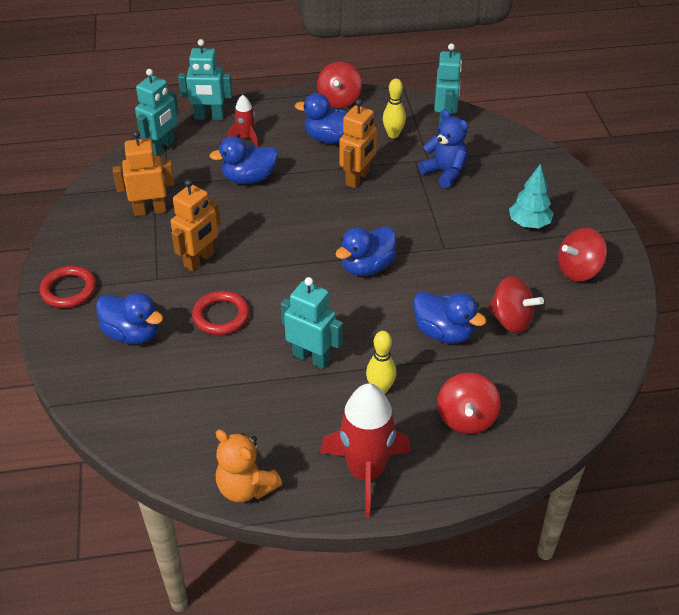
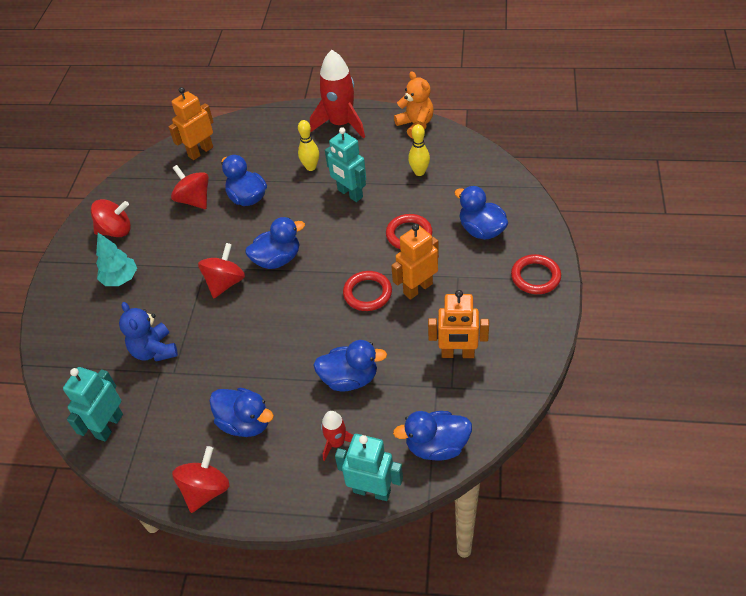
camera: 160 degrees left, 5 degrees up
turquoise robot [135,69,179,156] -> blue duck [393,411,472,461]
orange robot [339,99,377,188] -> orange robot moved to [168,87,213,160]
yellow bowling pin [383,79,406,138] -> yellow bowling pin moved to [408,124,430,176]
red spinning top [437,373,501,434] -> red spinning top moved to [198,243,245,298]
none -> red ring [343,271,392,311]

